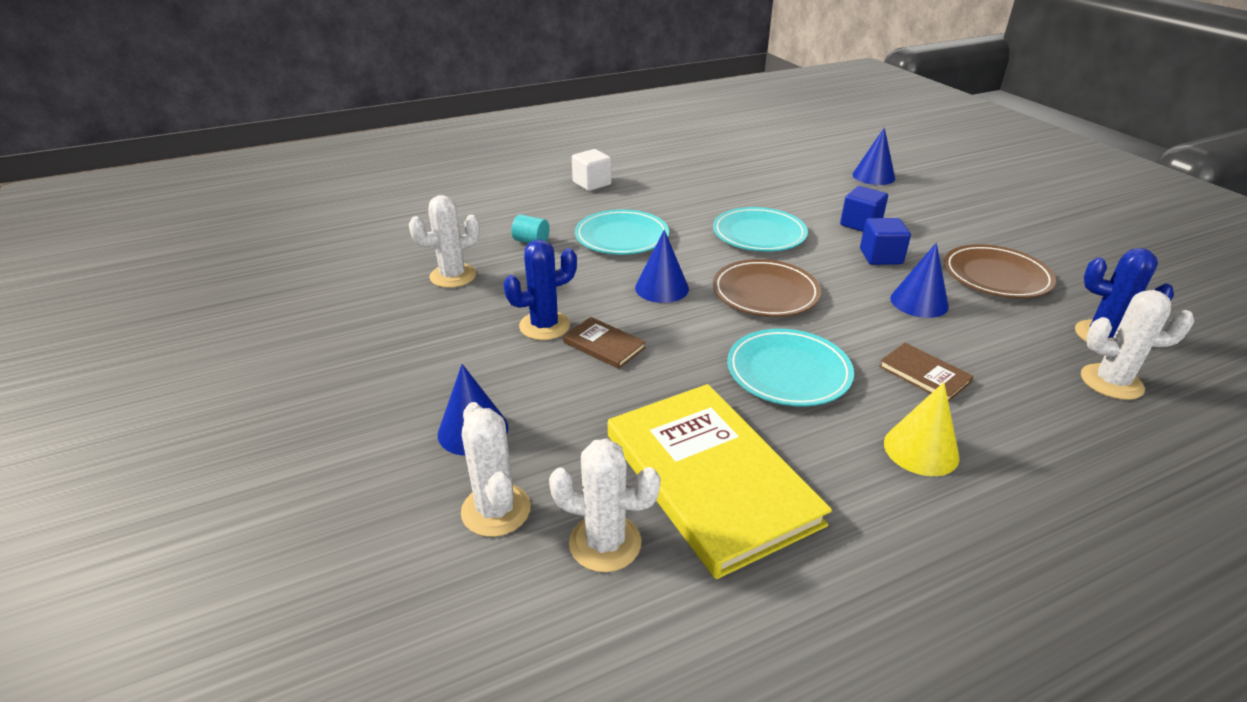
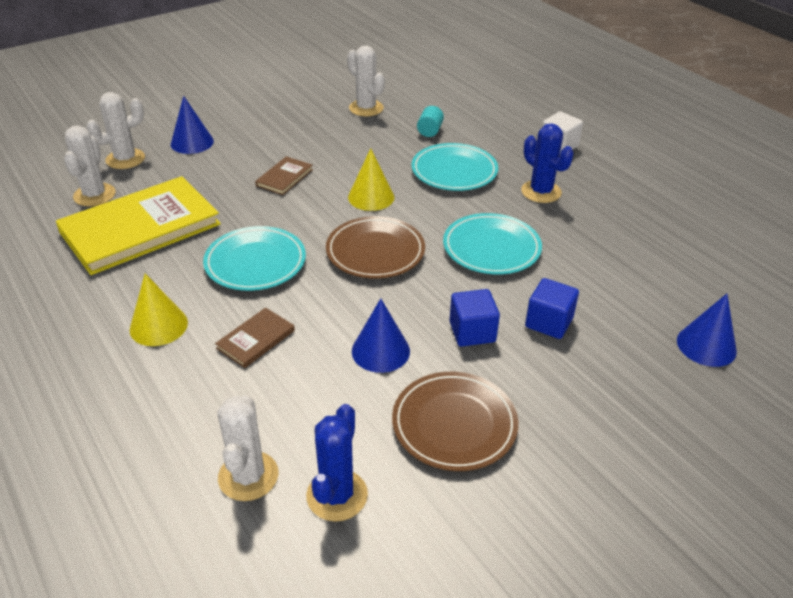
camera: 80 degrees right, 5 degrees up
blue cactus [503,239,577,340] -> blue cactus moved to [521,123,574,203]
blue cone [635,230,689,303] -> yellow cone [348,148,394,211]

